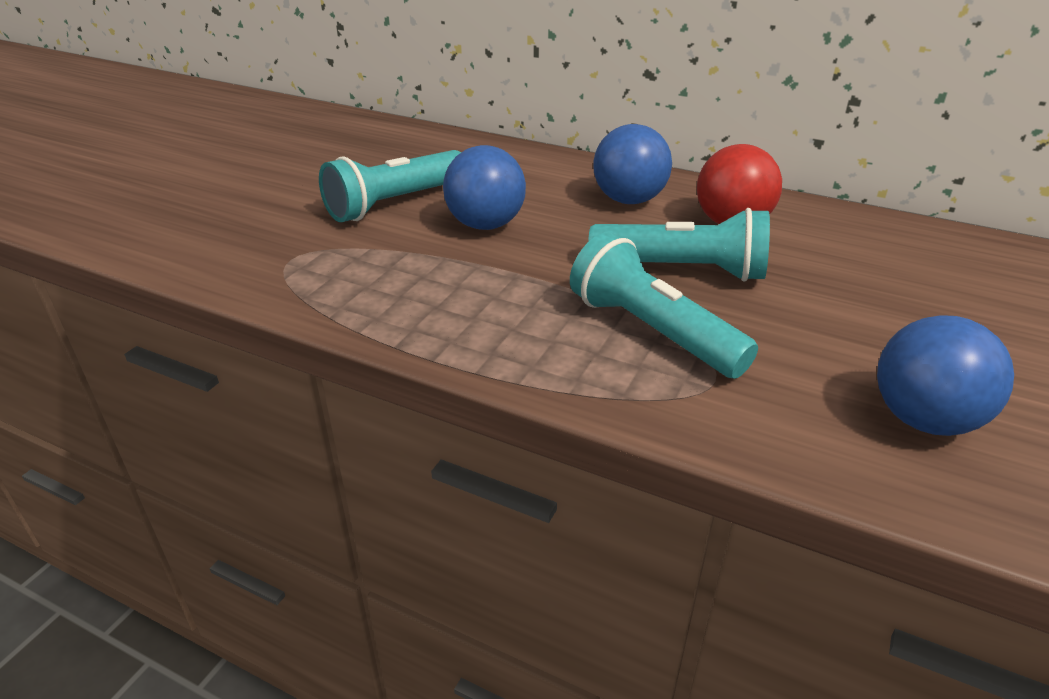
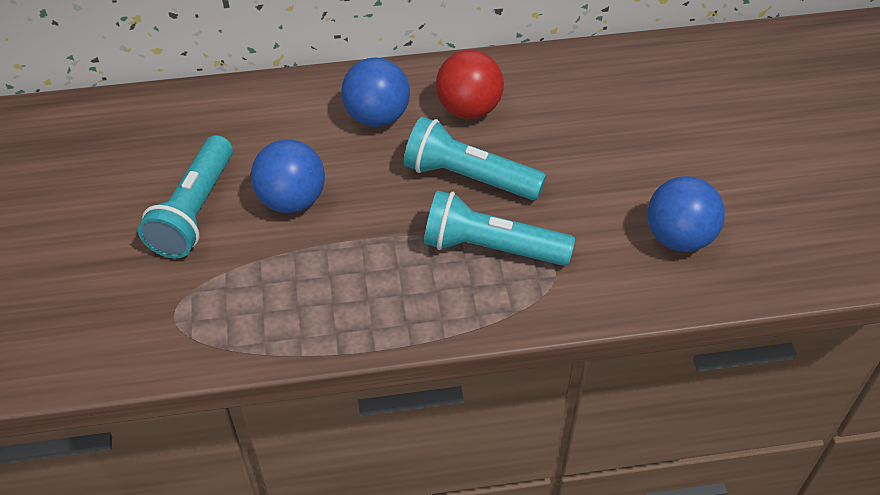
camera: 35 degrees left, 15 degrees up
turquoise flashlight [588,208,770,282] -> turquoise flashlight turned 135 degrees counterclockwise [404,117,546,200]

